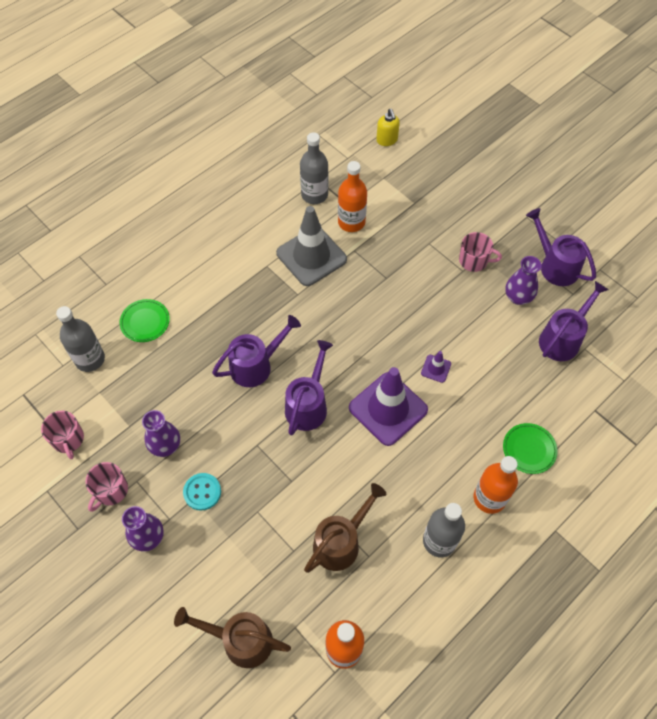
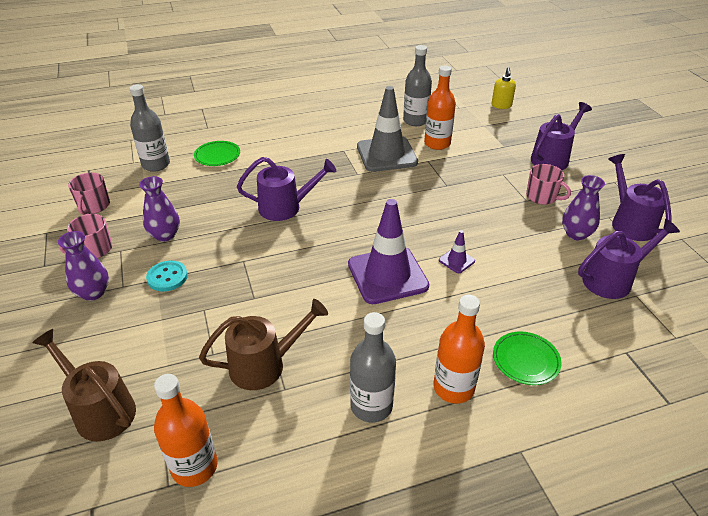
camera: 25 degrees right, 20 degrees down
purple watering can [285,340,333,436] -> purple watering can moved to [531,102,592,170]

